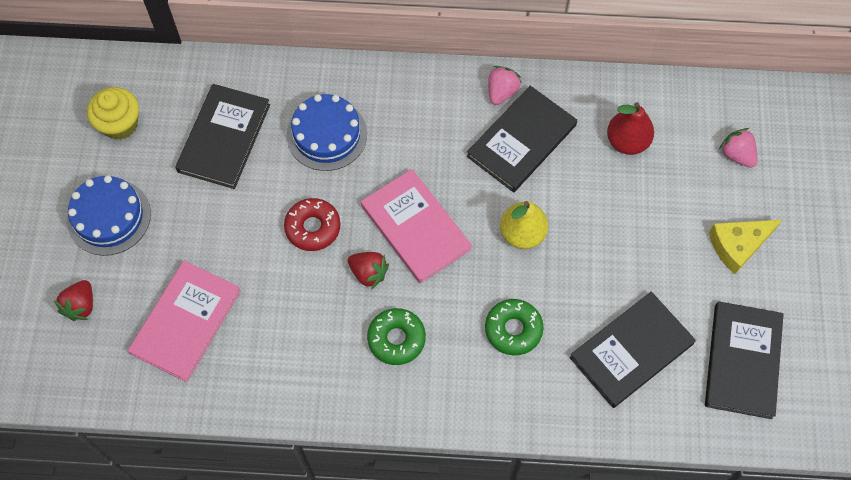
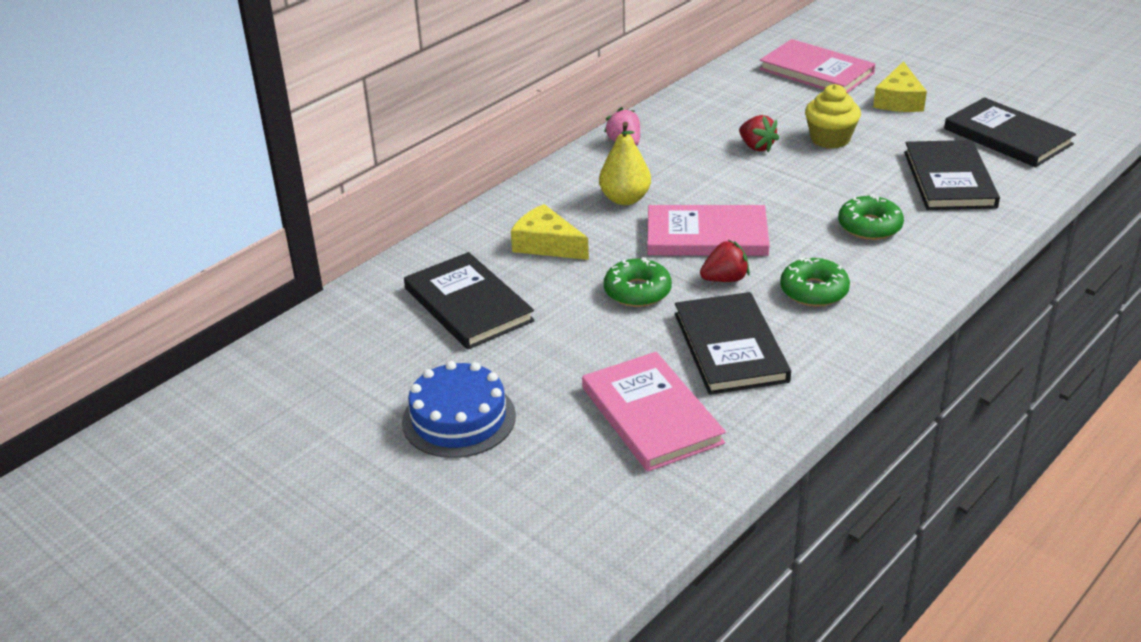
camera: 50 degrees left, 30 degrees down
red strawberry [54,280,93,321] -> red strawberry moved to [739,115,779,152]
yellow cupcake [87,87,139,140] -> yellow cupcake moved to [805,84,861,149]
red donut [284,198,341,251] -> green donut [604,257,672,307]
blue cake [287,94,367,171] -> yellow cheese [511,204,589,260]
black book [467,86,577,192] -> black book moved to [675,292,791,395]
yellow pear [500,201,548,249] -> yellow pear moved to [599,122,651,205]
red pear [607,102,654,155] -> none
pink strawberry [719,128,757,168] -> pink book [759,39,875,93]

